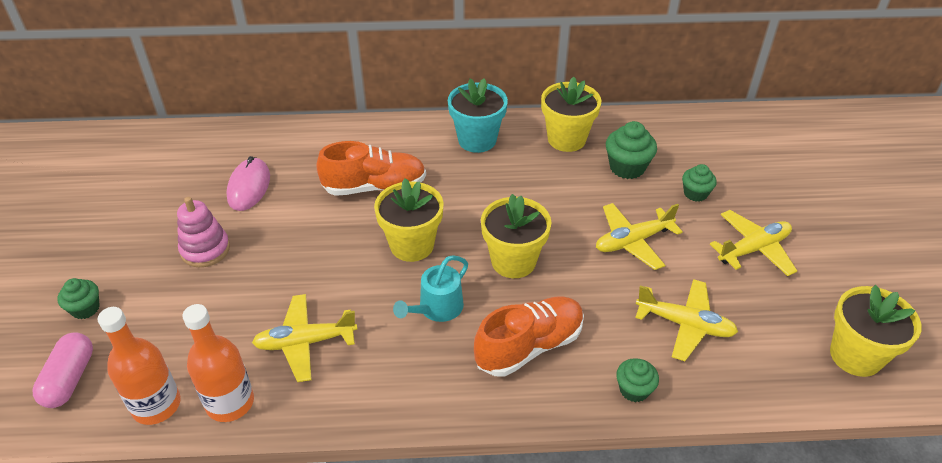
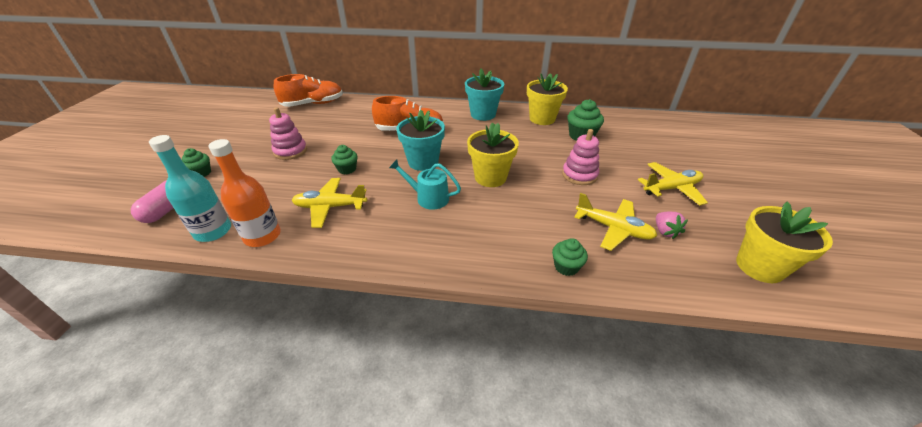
camera: 10 degrees right, 5 degrees down
orange bottle [97,307,181,425] -> turquoise bottle [149,135,231,242]
pink mouse [226,156,270,211] -> none
yellow flower pot [374,178,444,262] -> turquoise flower pot [396,110,445,171]
turquoise watering can [393,255,468,322] -> turquoise watering can turned 60 degrees clockwise [389,159,461,210]
orange shoe [474,296,584,377] -> orange shoe moved to [274,74,343,107]
yellow plane [596,203,683,270] -> pink stacking toy [562,129,599,185]
green cupcake [682,164,717,202] -> green cupcake moved to [331,145,358,174]
none -> pink strawberry [656,212,688,239]

